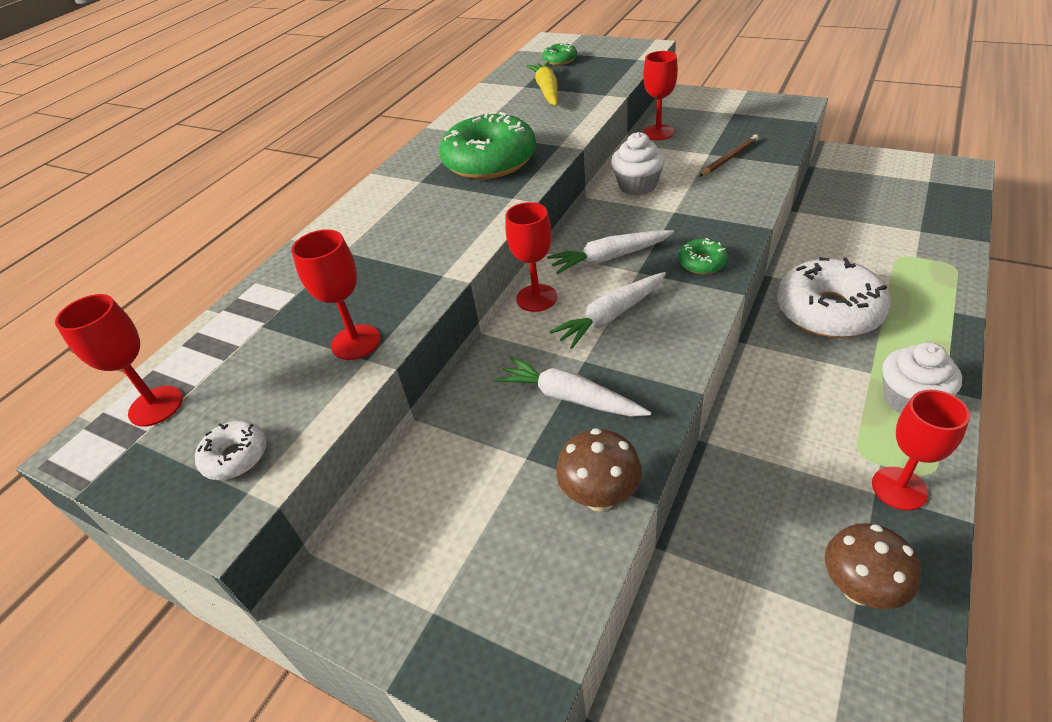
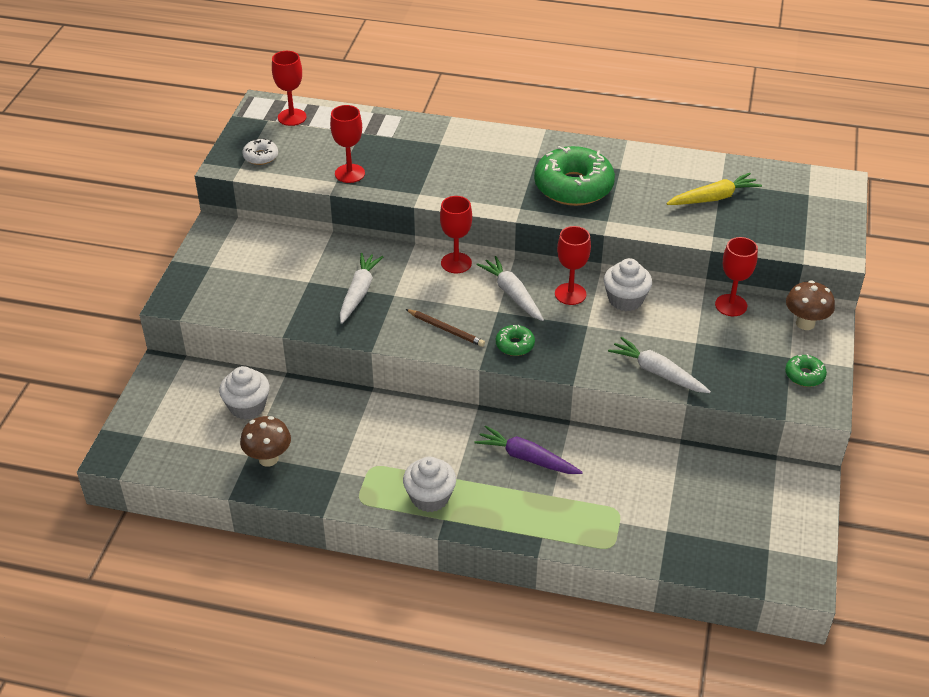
camera: 70 degrees right, 0 degrees up
green donut [542,42,577,65] -> green donut moved to [785,354,827,387]
white carrot [549,272,666,349] -> white carrot moved to [608,337,711,393]
brown mushroom [556,428,642,512] -> brown mushroom moved to [786,280,835,330]
brown pencil [699,135,759,177] -> brown pencil moved to [406,309,485,347]
white donut [777,257,891,338] -> purple carrot [475,425,583,474]
red goblet [872,390,970,511] -> red goblet moved to [555,226,591,305]
none -> white cupcake [219,366,270,420]

